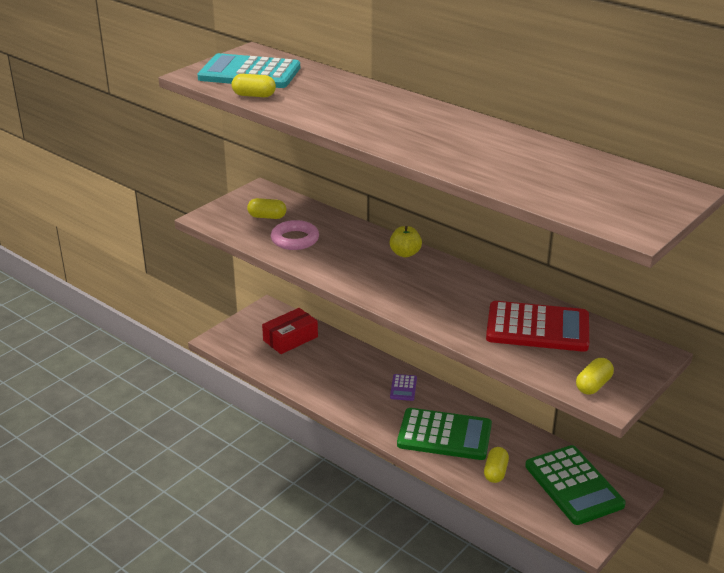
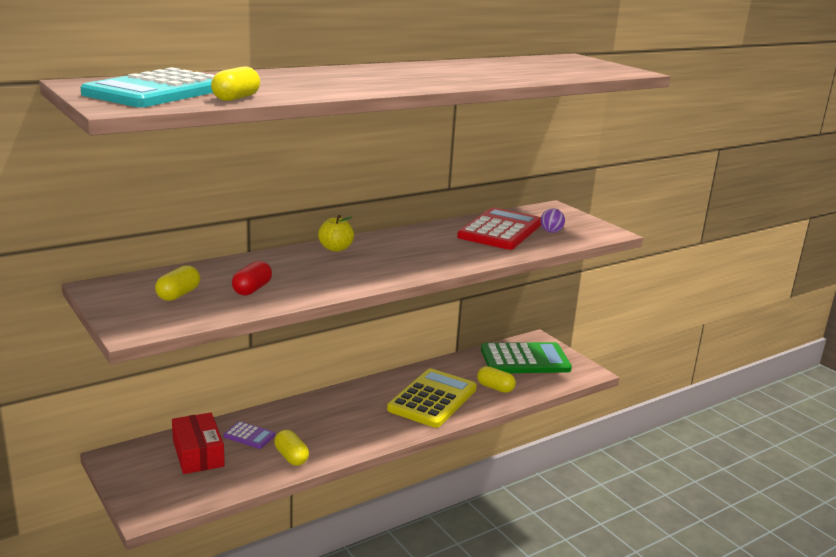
camera: 75 degrees left, 10 degrees down
pink ring [271,220,319,250] -> red capsule [232,261,272,295]
purple calculator [390,374,417,401] -> purple calculator moved to [223,421,275,449]
green calculator [397,408,492,460] -> yellow calculator [387,368,477,428]
yellow capsule [576,358,614,394] -> yellow capsule moved to [274,430,309,466]
none -> purple ball [540,208,565,233]

